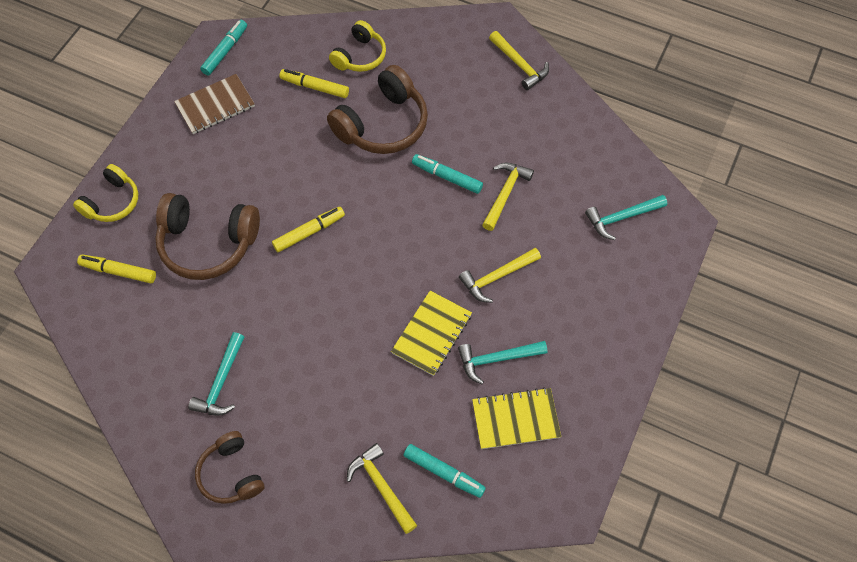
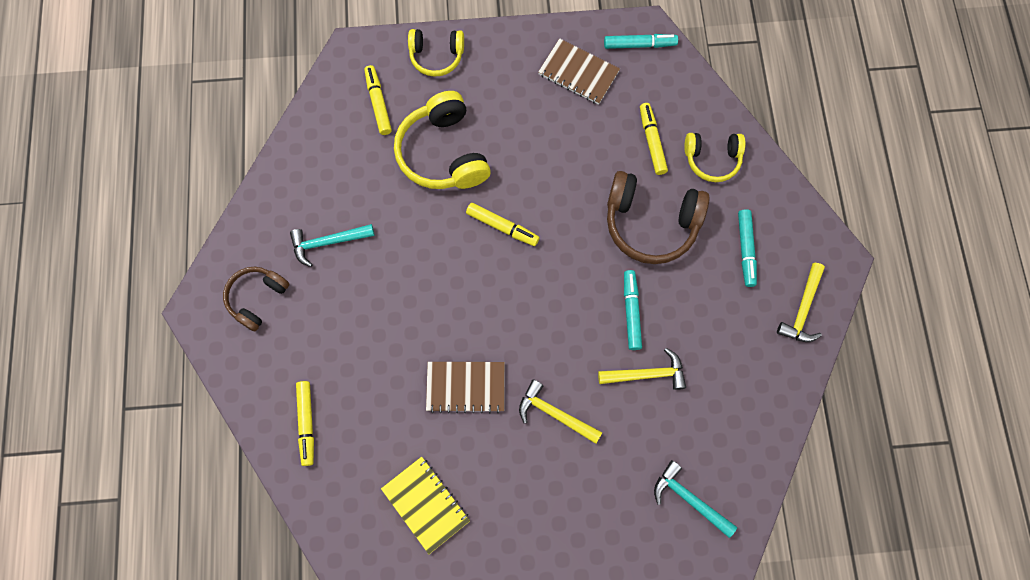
camera: 60 degrees right, 10 degrees up
brown headphones [155,193,260,280] -> yellow headphones [394,91,491,189]
yellow hammer [347,443,417,534] -> yellow marker [296,381,314,466]
yellow notebook [391,291,472,376] -> brown notebook [426,362,505,413]
turquoise marker [403,444,486,498] -> turquoise marker moved to [738,209,757,287]
turquoise hammer [458,341,548,384] -> none

